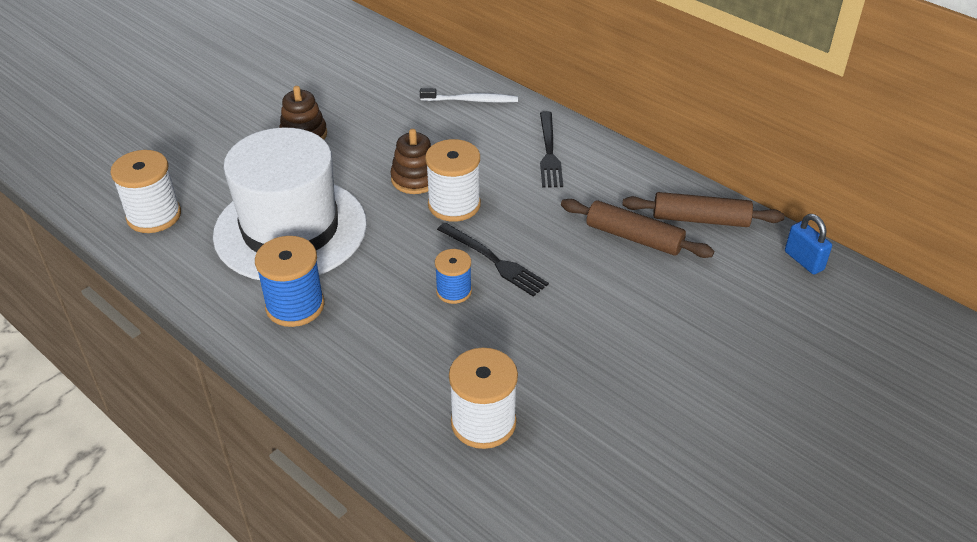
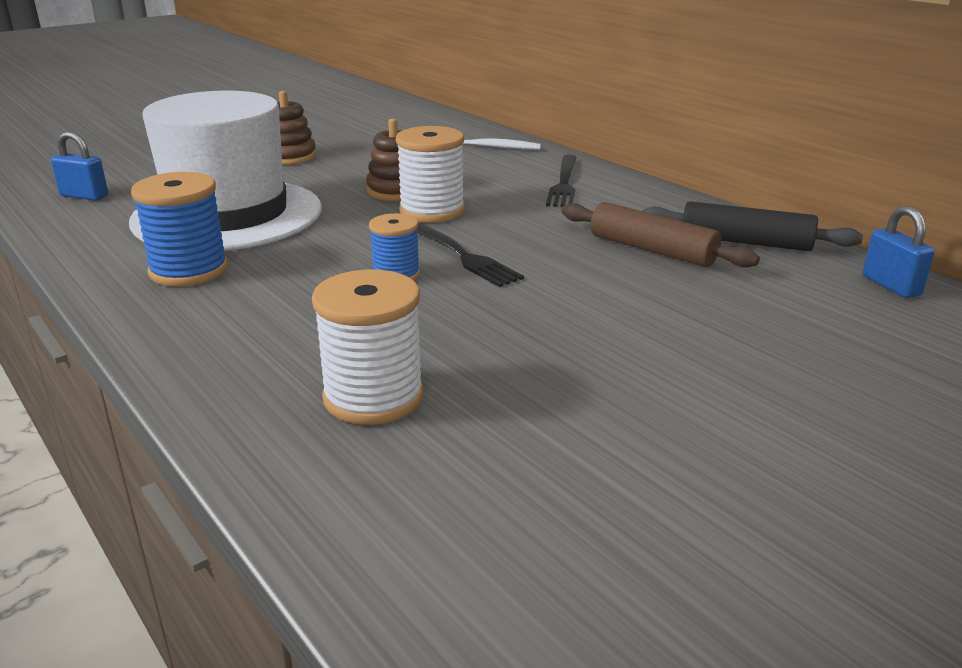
camera: 10 degrees right, 15 degrees down
white spool [110,150,181,233] -> blue padlock [51,131,108,201]
brown rolling pin [622,192,784,227] -> black rolling pin [643,201,863,251]

